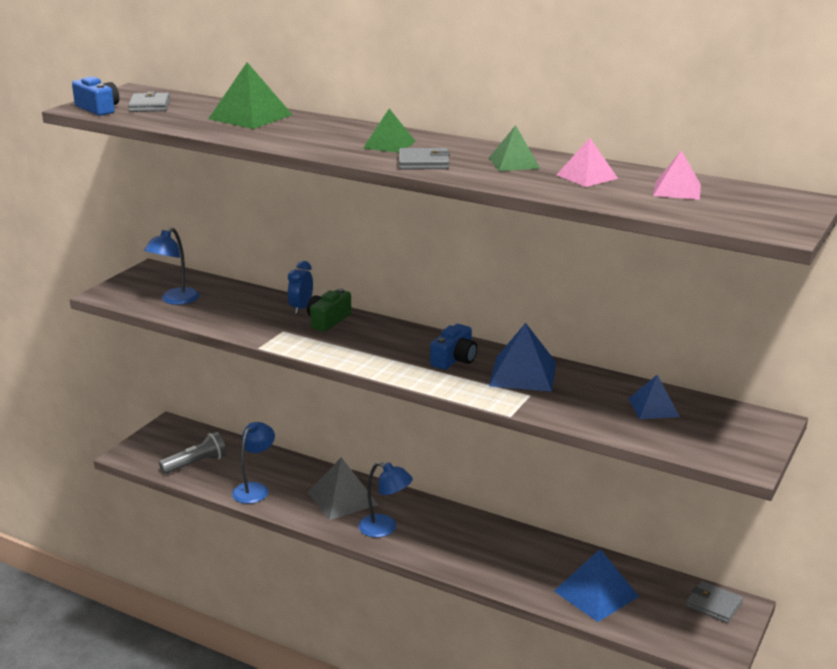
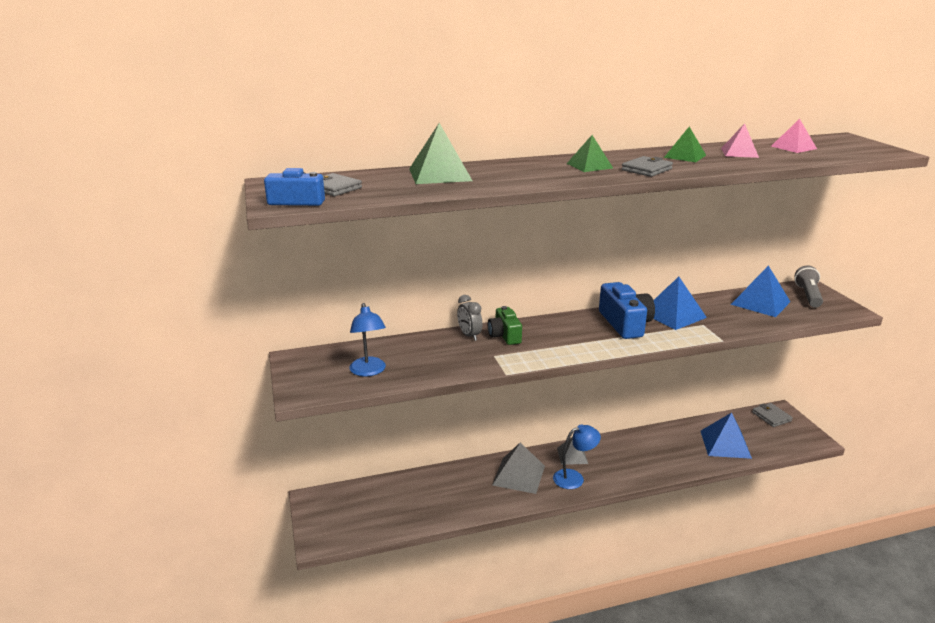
camera: 45 degrees left, 0 degrees up
grey flashlight [159,432,227,474] -> grey flashlight moved to [794,266,823,308]
blue lamp [232,422,275,504] -> none
blue clock [288,261,313,314] -> grey clock [457,295,483,341]
blue camera [430,324,477,370] -> blue camera [599,282,655,339], size x1.55
blue pyramid [629,375,680,419] -> blue pyramid [731,265,790,317], size x1.59
grey wallet [686,581,743,623] -> grey wallet turned 75 degrees clockwise [752,403,793,427]
none -> grey pyramid [557,437,588,465]

